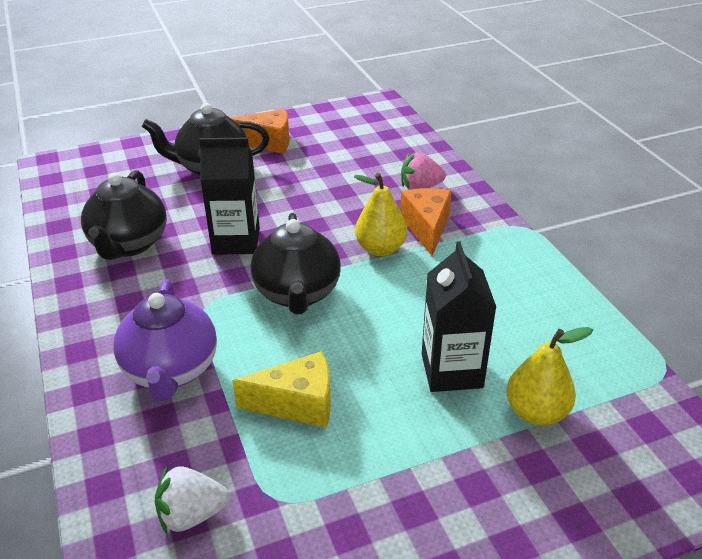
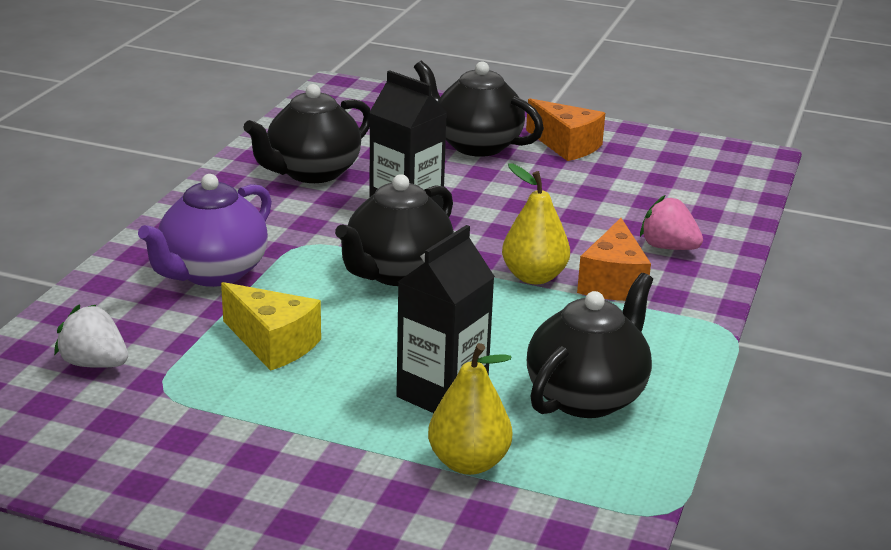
camera: 40 degrees right, 10 degrees down
orange cheese [400,188,452,256] -> orange cheese turned 150 degrees clockwise [577,218,651,301]
none -> black teapot [527,273,653,418]

